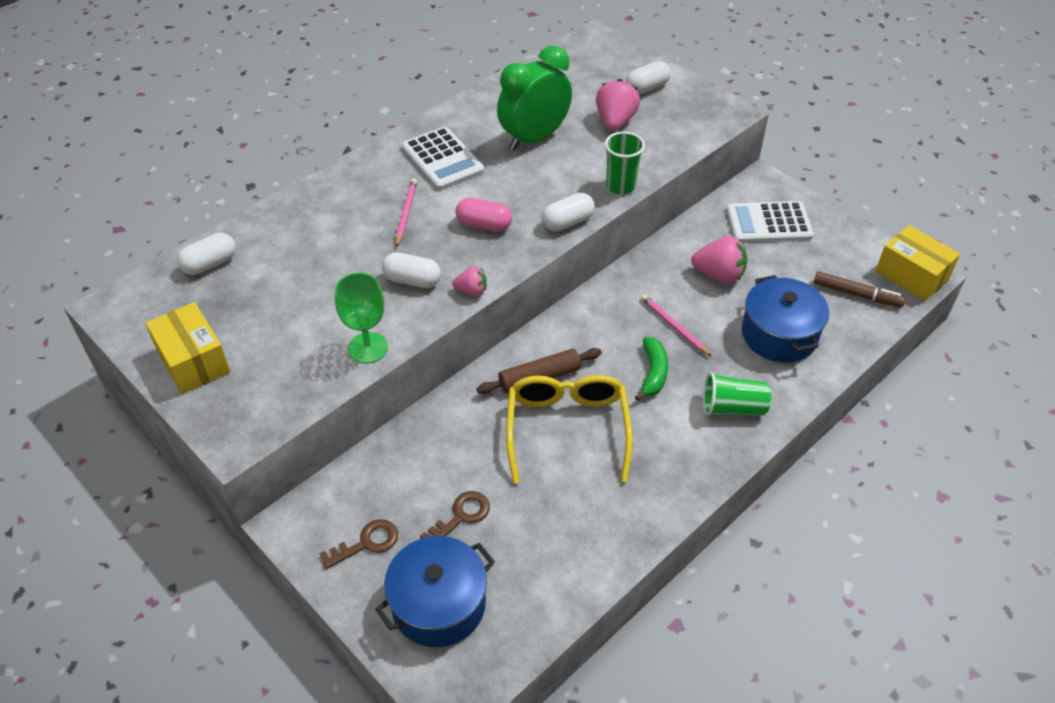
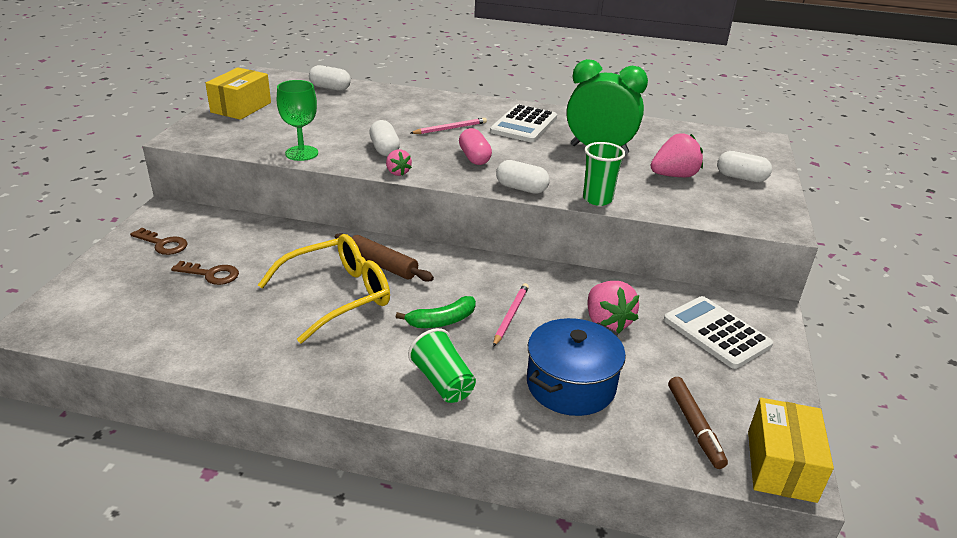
camera: 55 degrees right, 15 degrees down
blue pot [375,536,495,647] -> none

